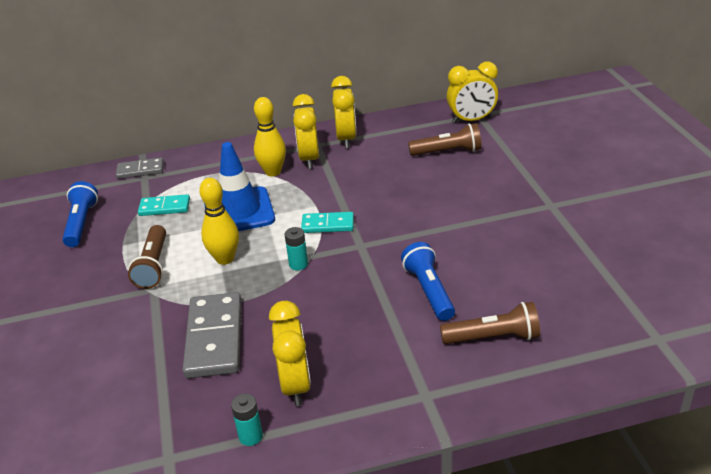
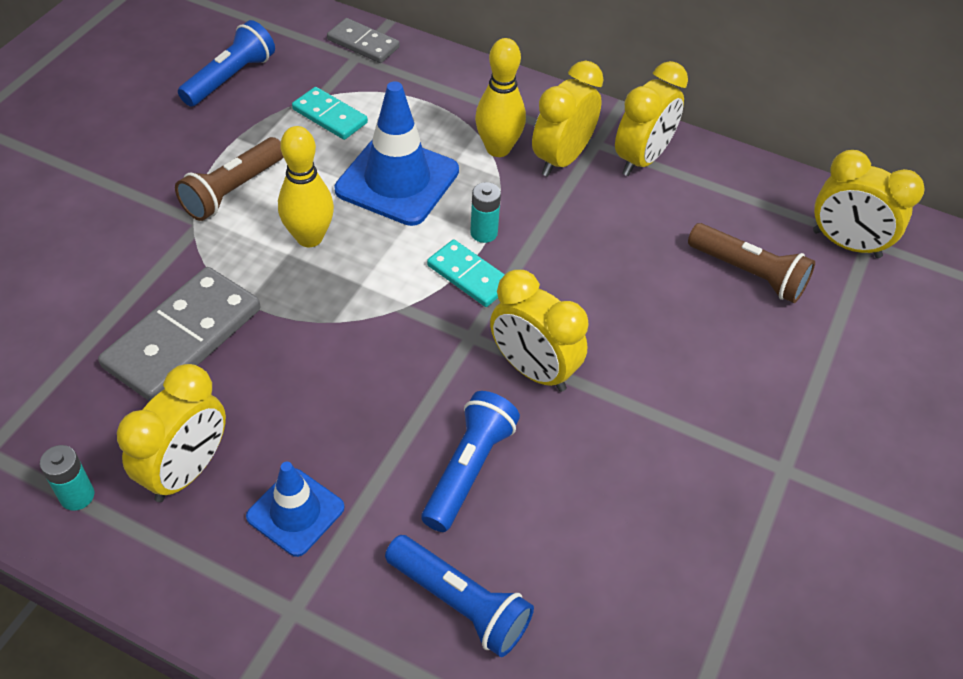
camera: 35 degrees right, 15 degrees up
turquoise battery [285,227,308,271] -> turquoise battery moved to [470,182,501,243]
brown flashlight [440,302,540,344] -> blue flashlight [385,535,534,657]
none -> blue traffic cone [246,462,345,557]
none -> yellow clock [490,270,589,392]

